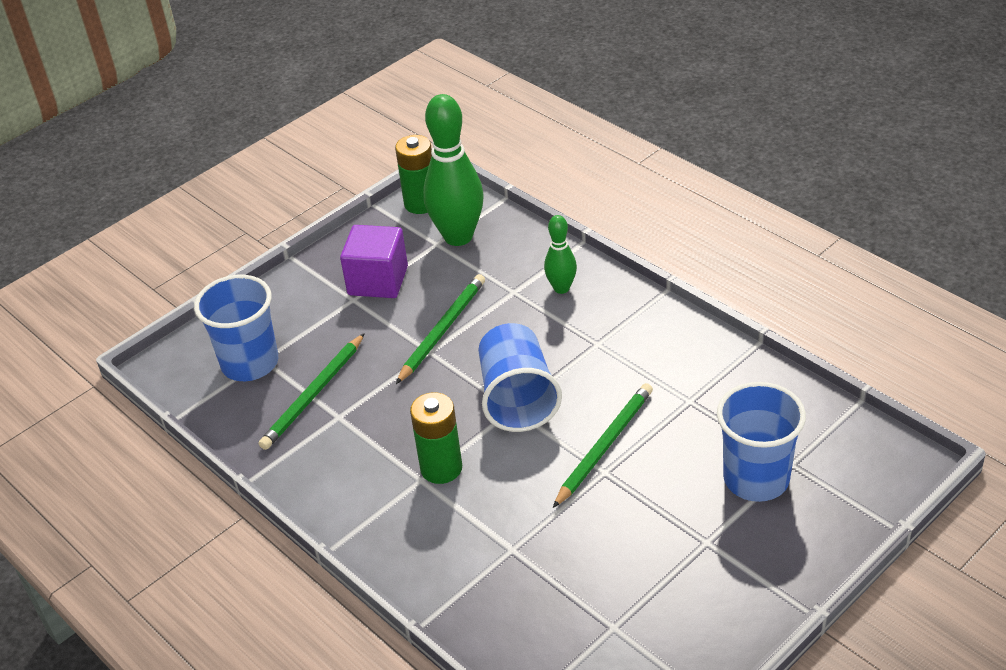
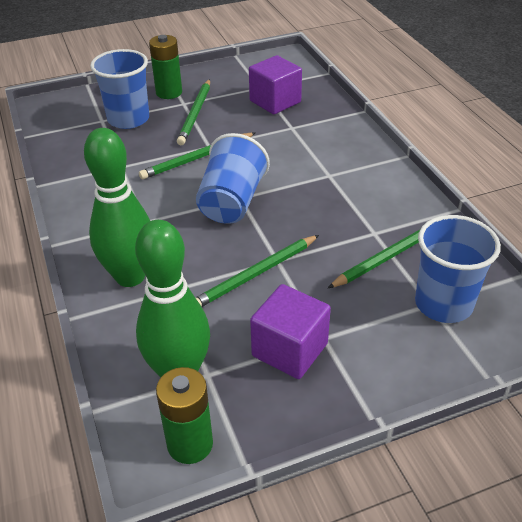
camera: 160 degrees left, 0 degrees up
green battery [410,392,462,484] -> green battery moved to [149,35,182,99]
green bowling pin [544,215,577,294] -> green bowling pin [84,128,150,287], size x1.91
none -> green pencil [177,79,210,145]
none -> purple cube [249,55,302,114]

